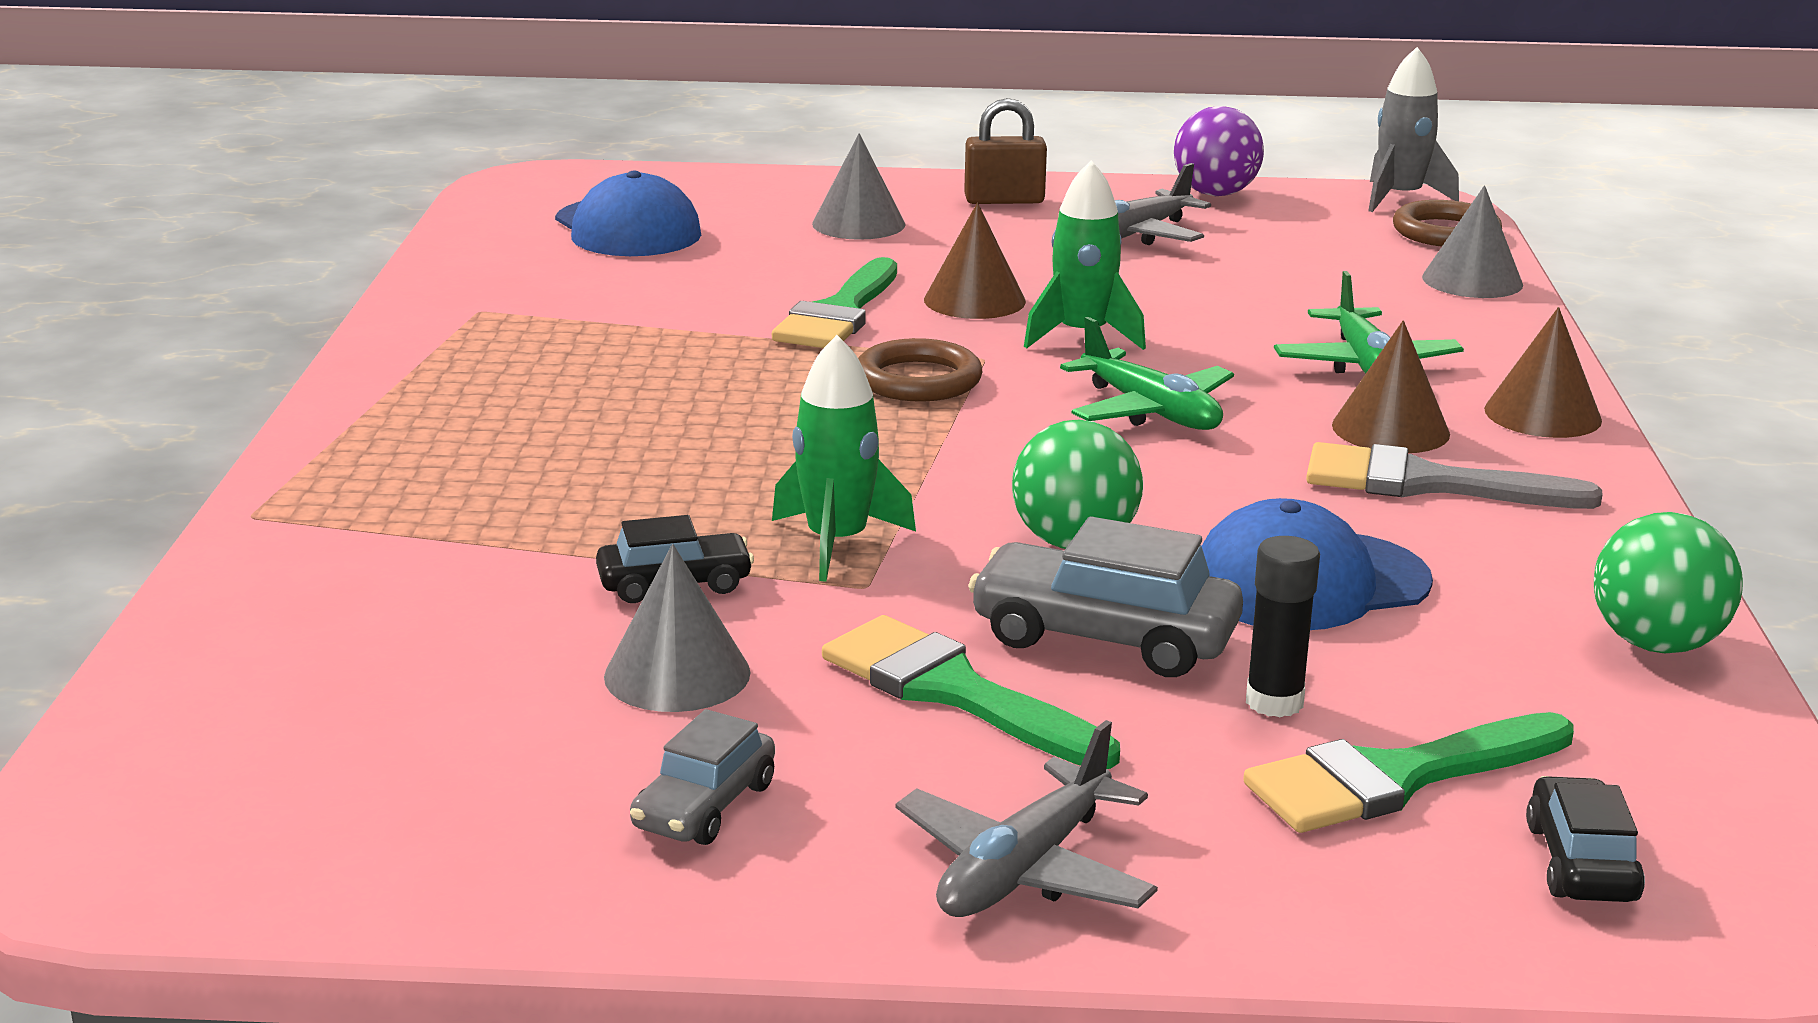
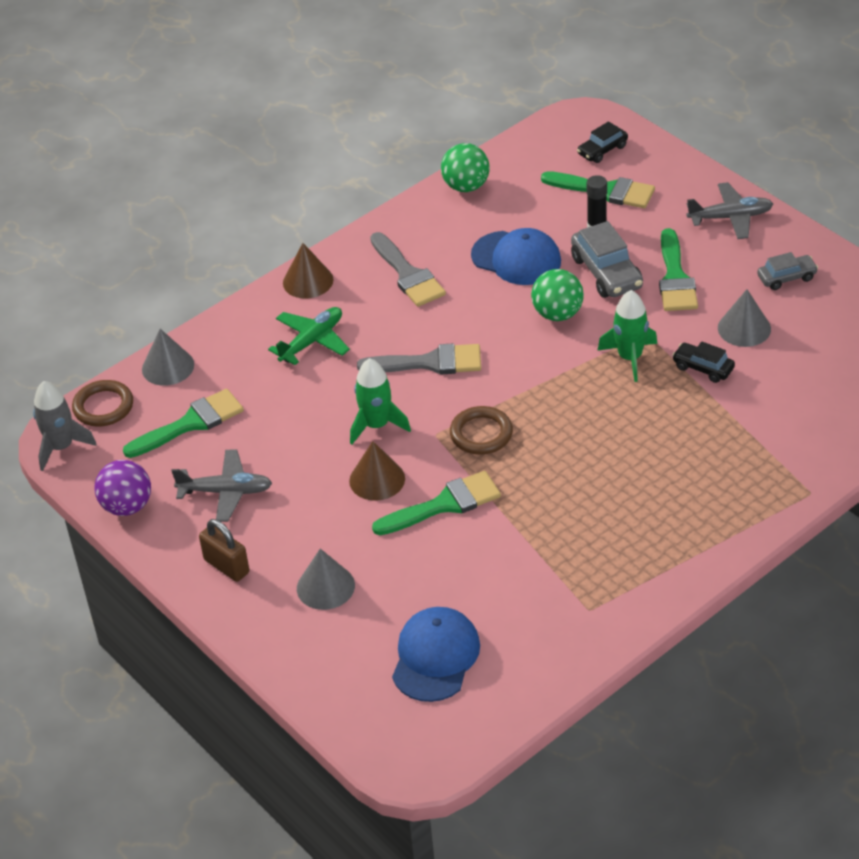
camera: 130 degrees left, 20 degrees up
green plane [1060,317,1234,430] -> grey brush [357,344,481,375]
brown cone [1332,320,1450,453] -> none
none -> green brush [123,389,244,458]

